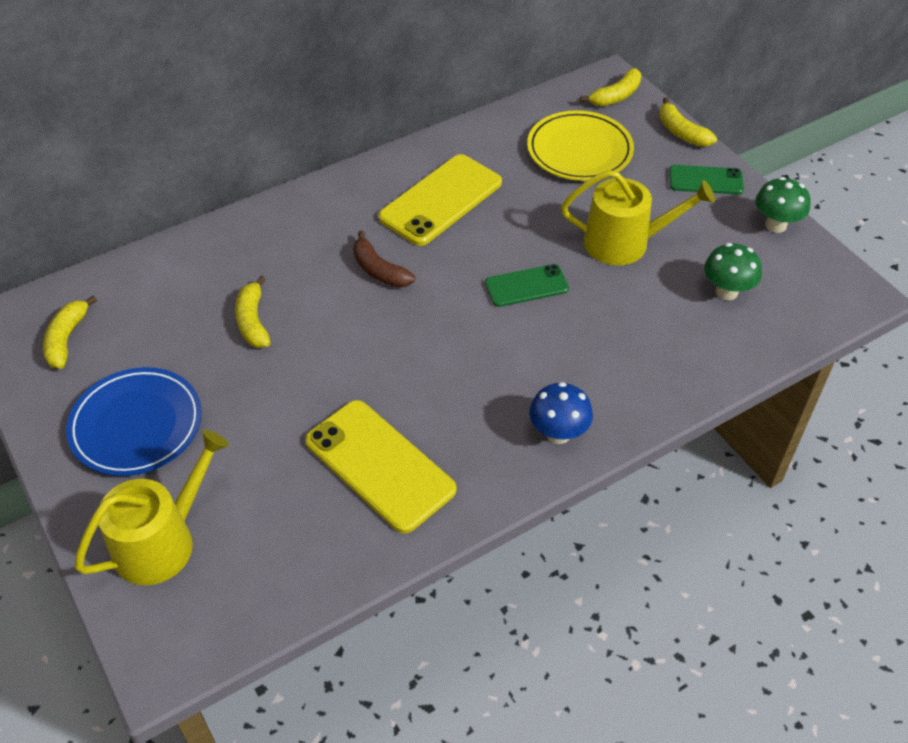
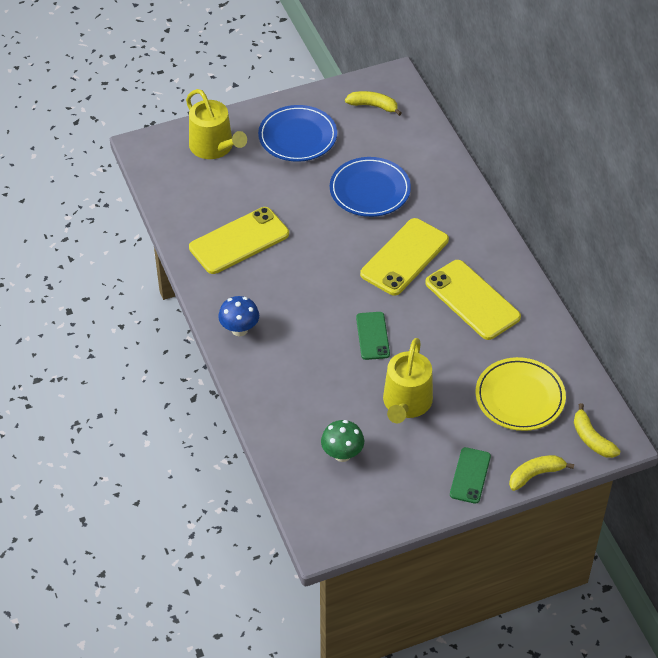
camera: 100 degrees right, 0 degrees up
yellow banana [235,276,271,348] -> blue plate [330,157,411,217]
brown banana [353,230,415,288] -> yellow phone [360,218,449,296]
green mushroom [756,177,811,233] -> none

